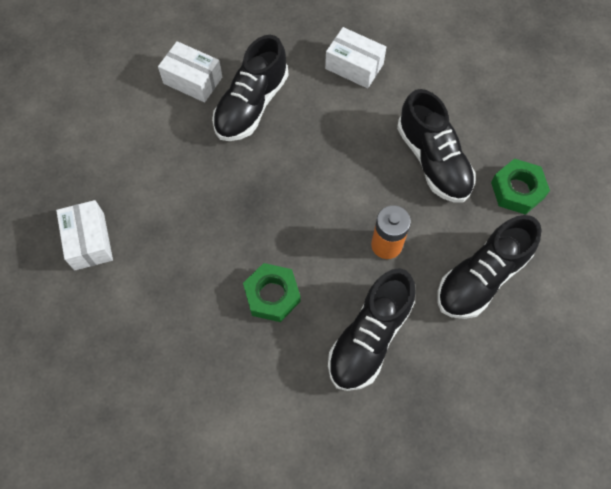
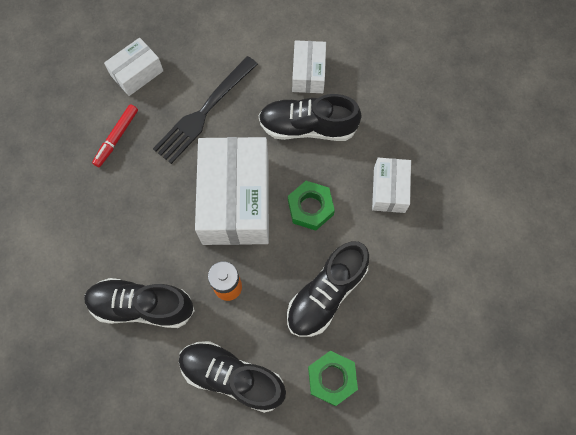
camera: 65 degrees right, 5 degrees up
green nut [243,263,301,322] -> green nut moved to [288,181,335,231]
none -> red marker [92,104,138,167]
none -> black fork [153,56,258,164]
none -> white box [195,137,269,245]

